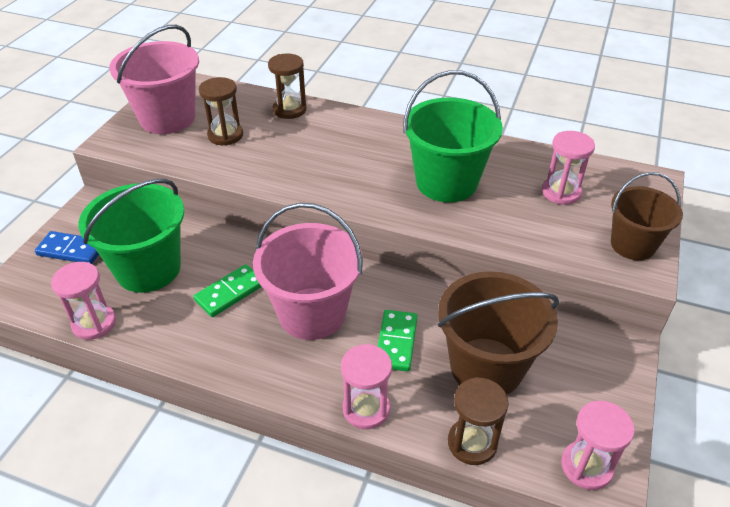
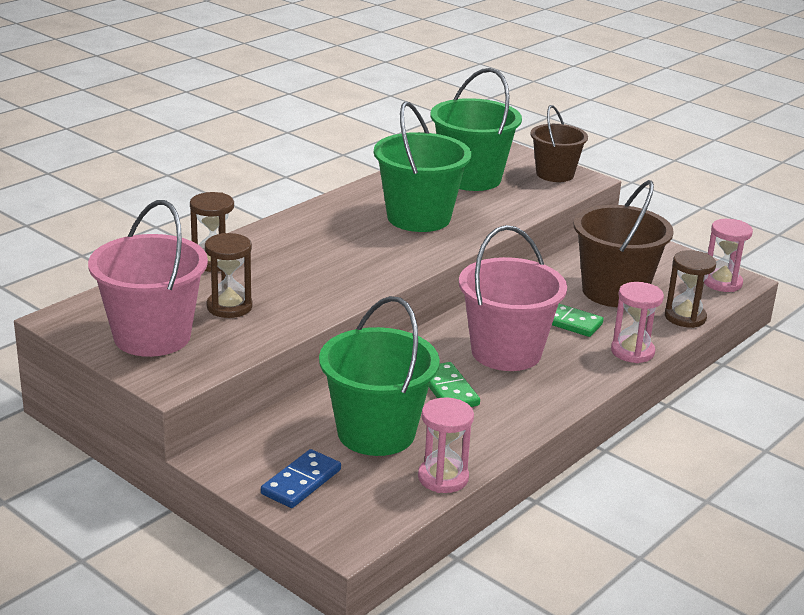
camera: 70 degrees left, 15 degrees down
pink hourglass [542,131,595,205] -> green bucket [431,68,522,191]

